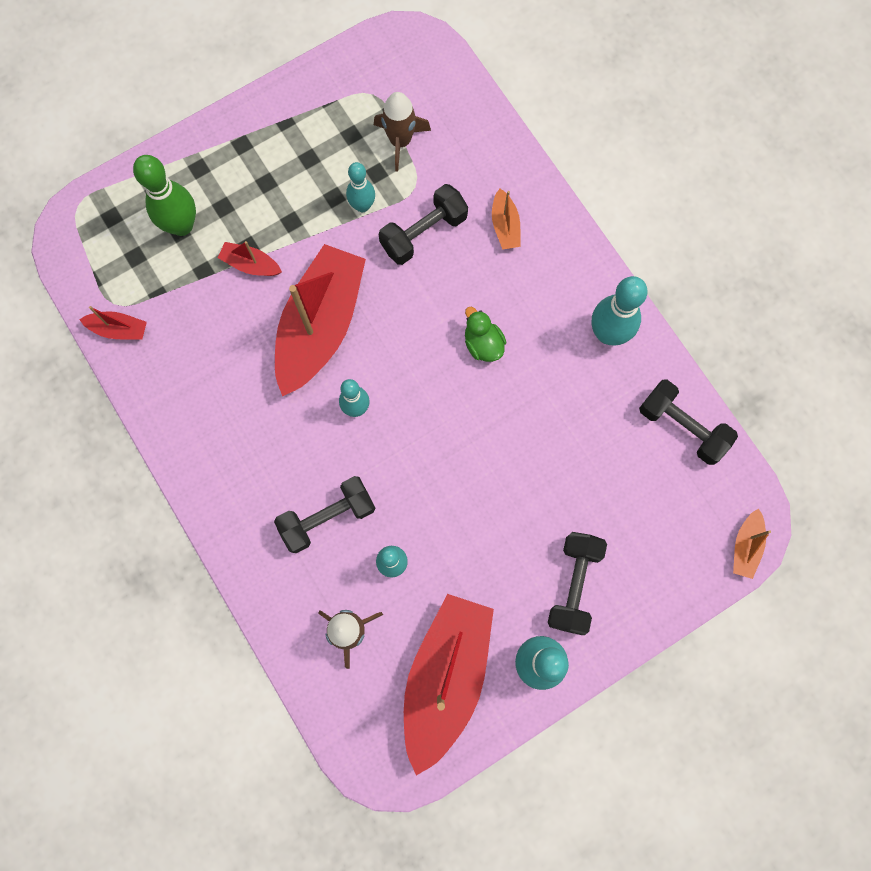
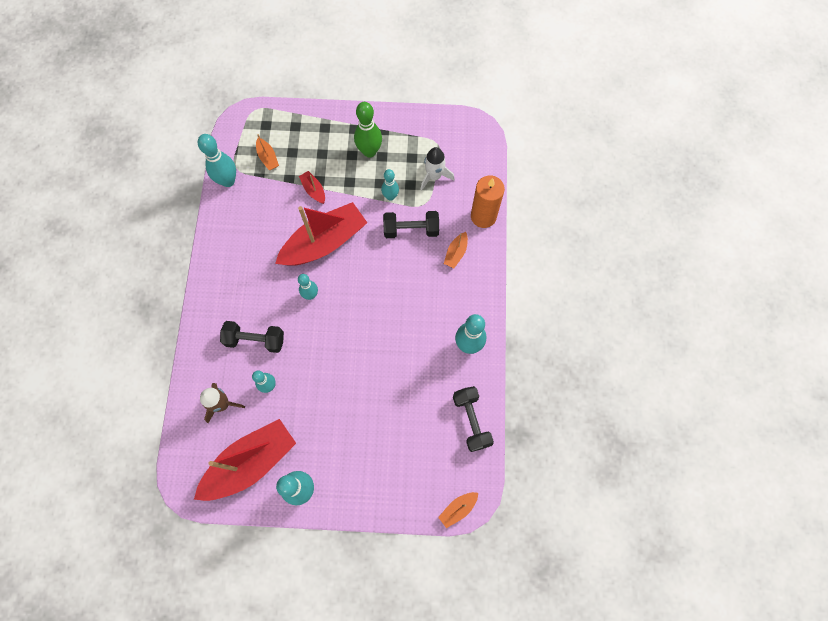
camera: 35 degrees right, 5 degrees down
red boat [79,306,147,340] -> turquoise bowling pin [198,134,236,187]
green bowling pin [133,155,196,236] -> green bowling pin moved to [354,102,382,158]
brown rocket [374,92,431,171] -> white rocket [421,147,454,191]
green duck [465,307,507,362] -> none
black dumbbell [548,532,607,635] -> none
none -> orange boat [256,134,279,170]
none -> orange candle [471,176,505,228]

